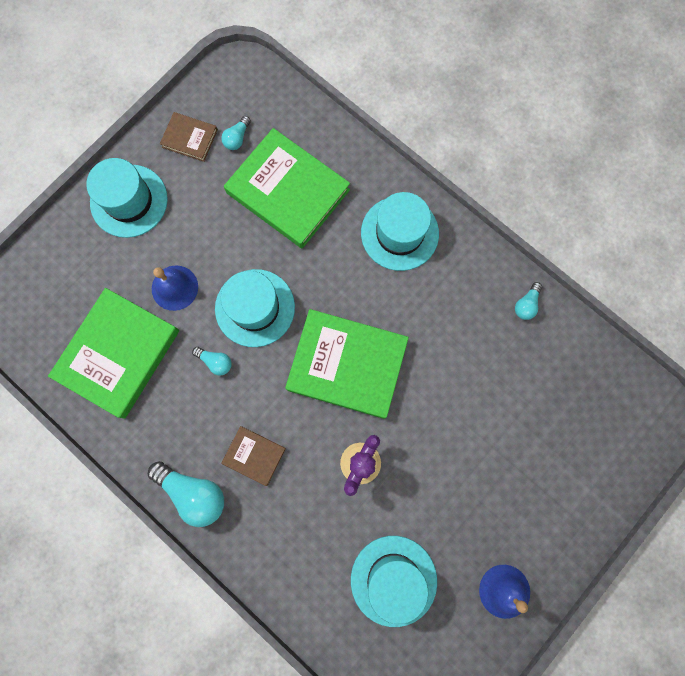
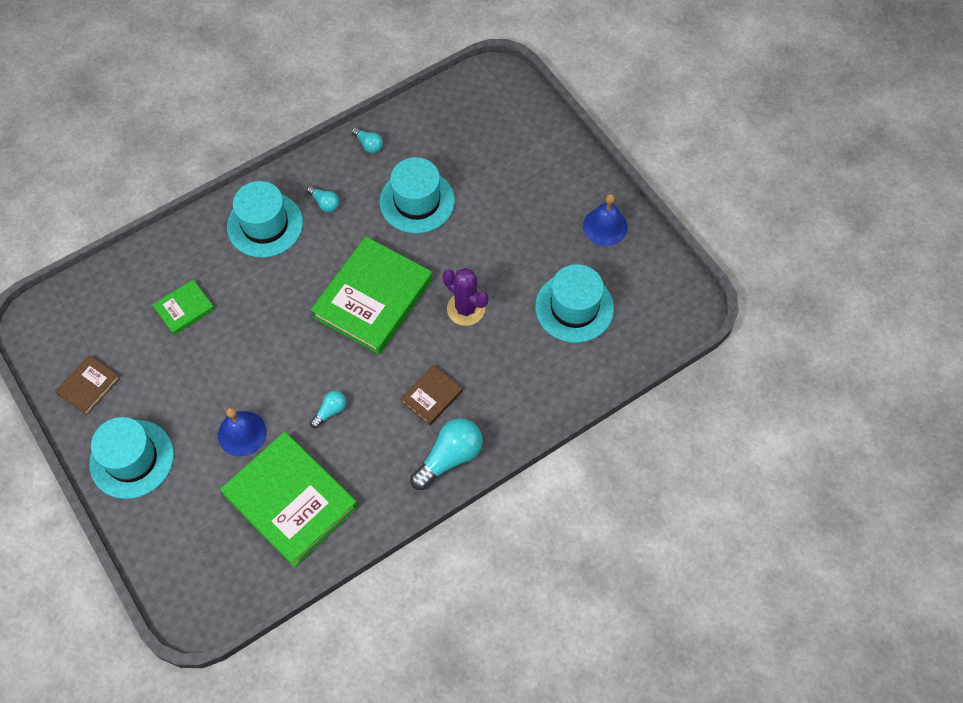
camera: 75 degrees left, 15 degrees down
turquoise hat [215,269,295,347] -> turquoise hat moved to [379,157,455,234]
turquoise light bulb [221,116,251,150] -> turquoise light bulb moved to [307,185,339,212]
green book [224,128,350,249] -> green book [153,280,215,335], size x0.48

